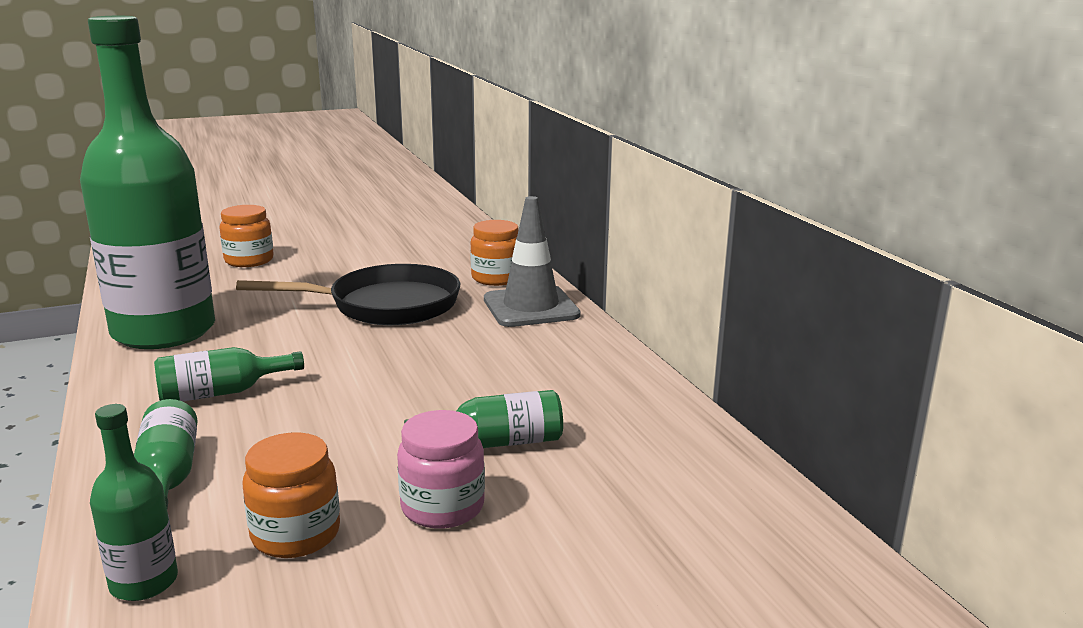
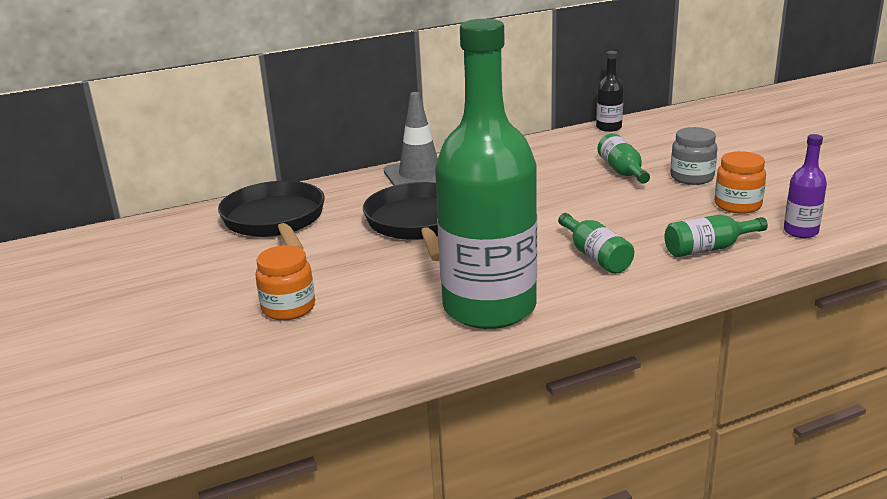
camera: 90 degrees left, 5 degrees up
green bottle [90,404,178,601] -> purple bottle [784,134,827,238]
pink jar [397,410,485,529] -> grey jar [670,127,717,185]
orange jar [470,220,518,286] -> none
none -> black pan [218,181,325,249]
none -> black bottle [596,51,624,132]

